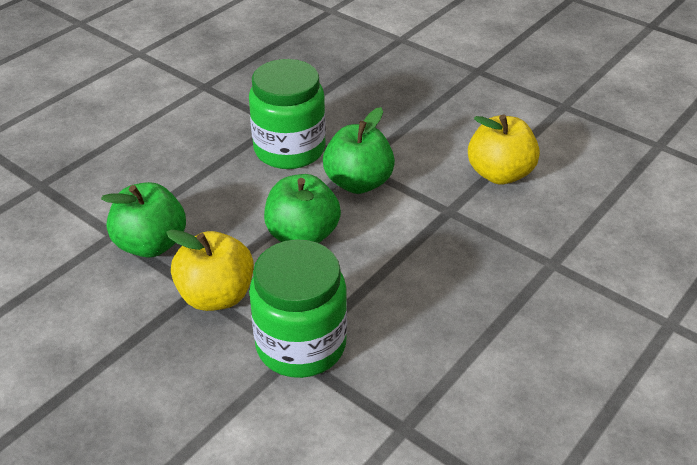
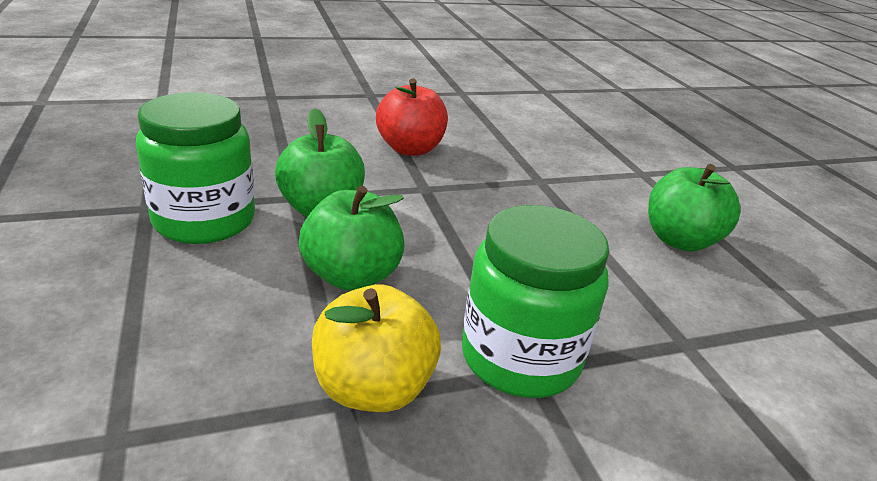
camera: 60 degrees left, 10 degrees down
green apple [101,182,186,258] -> green apple moved to [648,164,741,252]
yellow apple [468,115,540,185] -> red apple [376,79,448,156]

